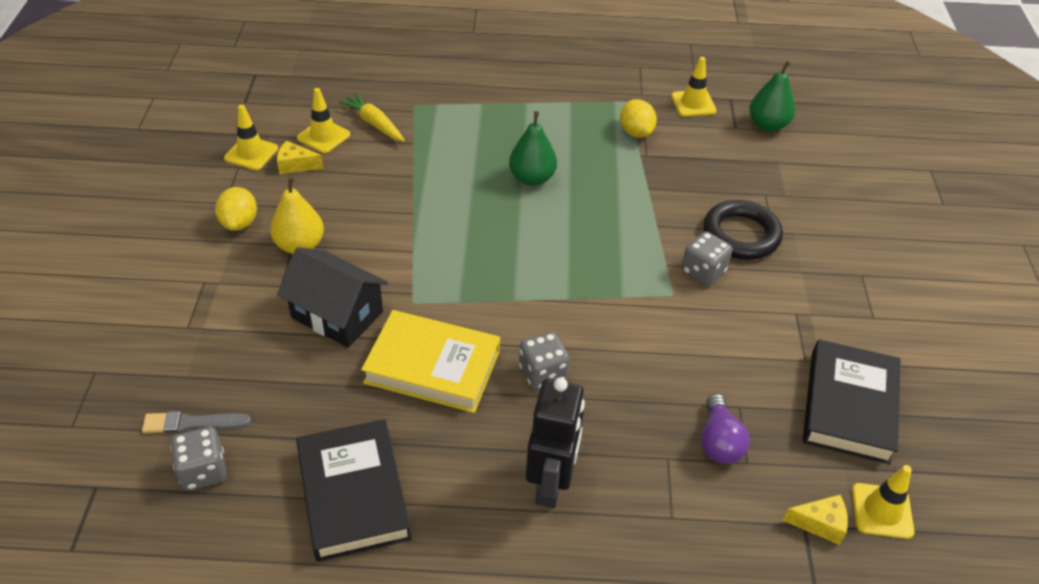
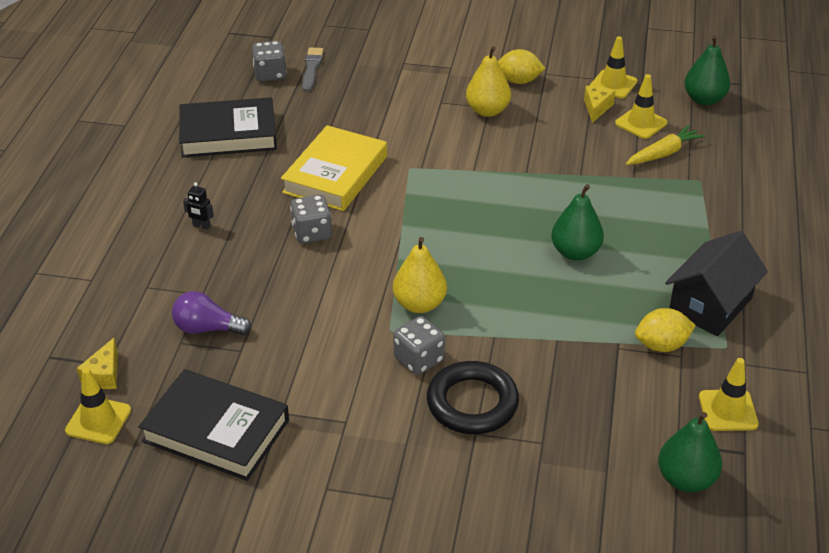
camera: 100 degrees right, 5 degrees down
black house [277,247,388,348] -> black house moved to [665,231,768,336]
black robot [526,378,585,508] -> black robot [183,182,214,230], size x0.40
none -> yellow pear [393,237,447,313]
none -> green pear [684,35,730,105]

